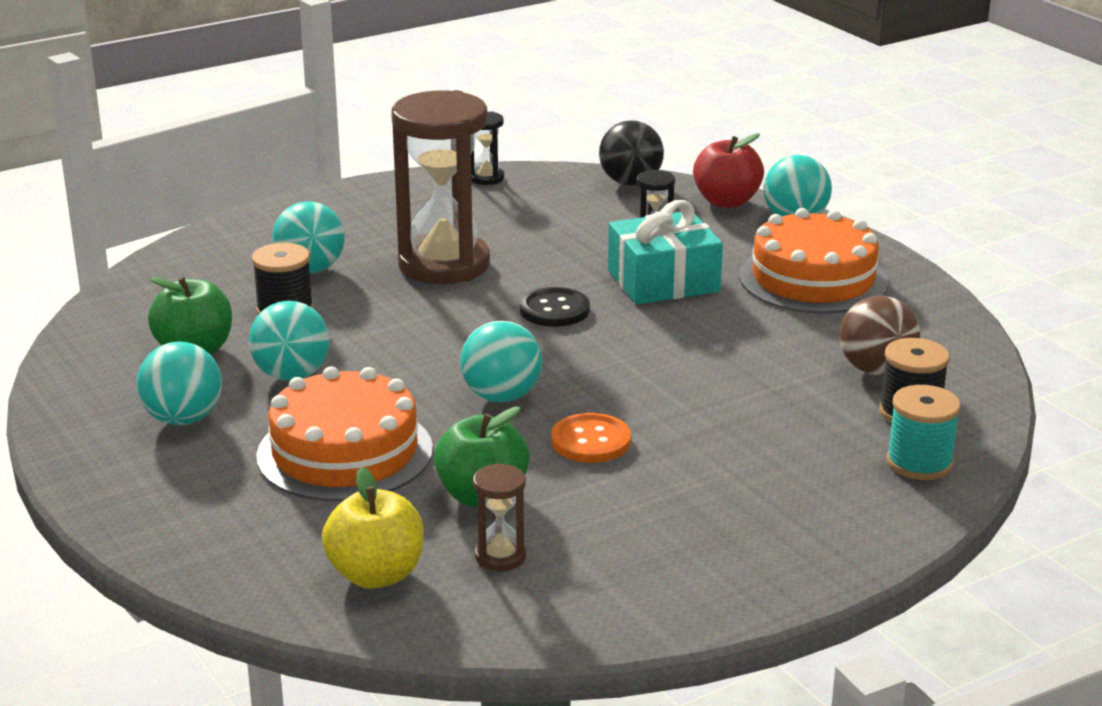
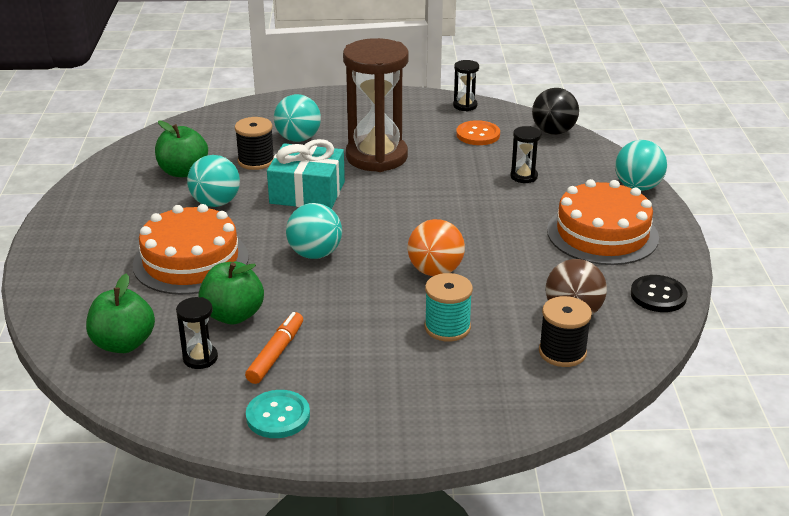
camera: 30 degrees right, 5 degrees up
turquoise ball [137,342,222,425] -> none
yellow apple [322,467,424,589] -> green apple [86,274,155,353]
brown hourglass [473,463,526,571] -> black hourglass [176,297,218,369]
black button [520,287,590,327] -> black button moved to [631,275,688,312]
orange button [551,413,631,463] -> orange button moved to [456,120,500,145]
turquoise gift [608,200,723,305] -> turquoise gift moved to [267,139,345,209]
red apple [693,133,764,208] -> none
turquoise spool [886,385,961,480] -> turquoise spool moved to [425,273,473,342]
none -> orange marker [245,312,303,384]
none -> turquoise button [246,390,310,438]
none -> orange ball [408,219,465,276]

